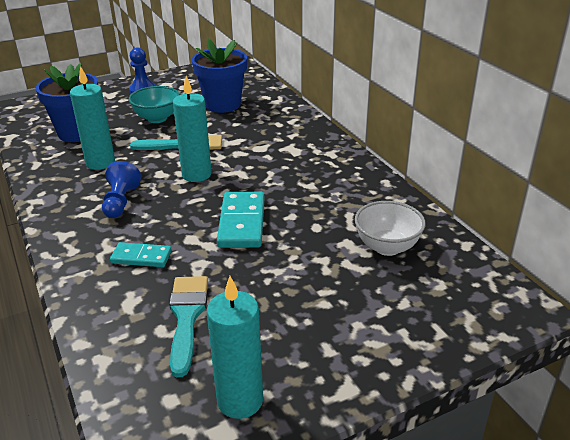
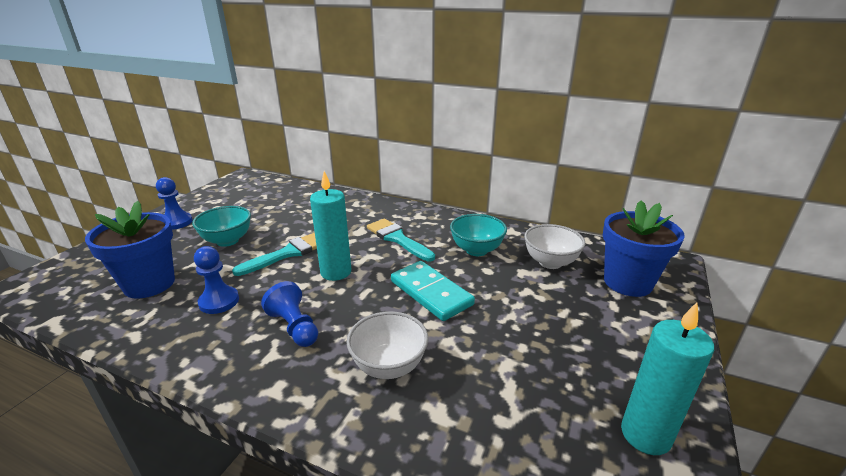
camera: 40 degrees left, 5 degrees down
turquoise candle [70,66,115,170] -> blue pawn [194,246,239,314]
turquoise domino [110,242,172,267] -> white bowl [347,311,428,379]
turquoise brush [169,276,208,377] -> turquoise brush moved to [367,218,435,262]
blue flower pot [191,39,247,113] -> blue flower pot moved to [603,200,685,297]
none -> turquoise bowl [450,214,507,256]

